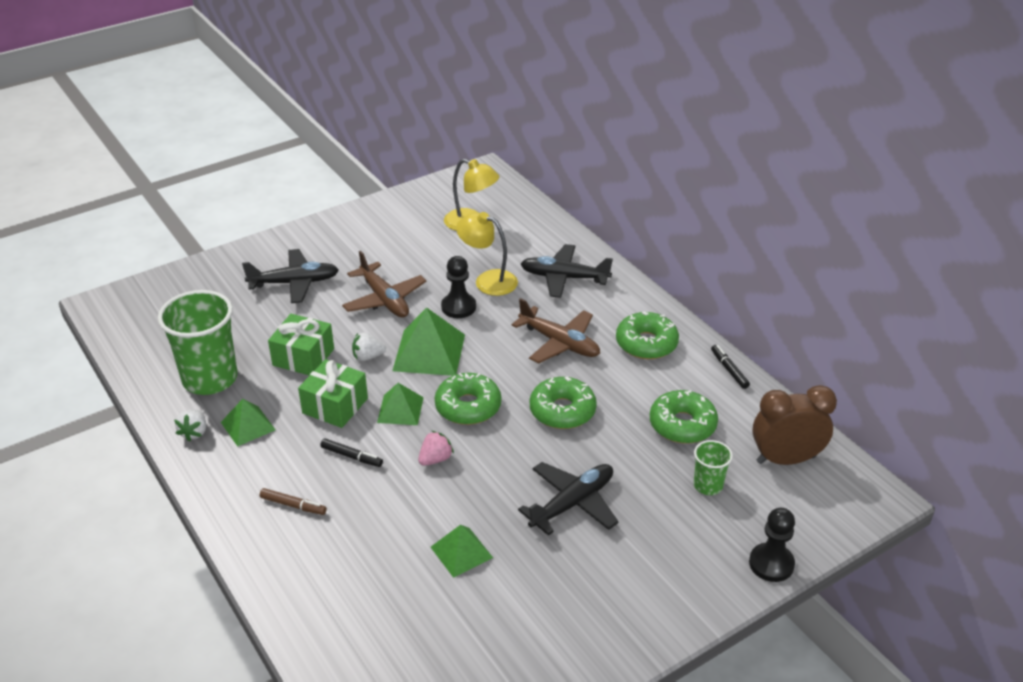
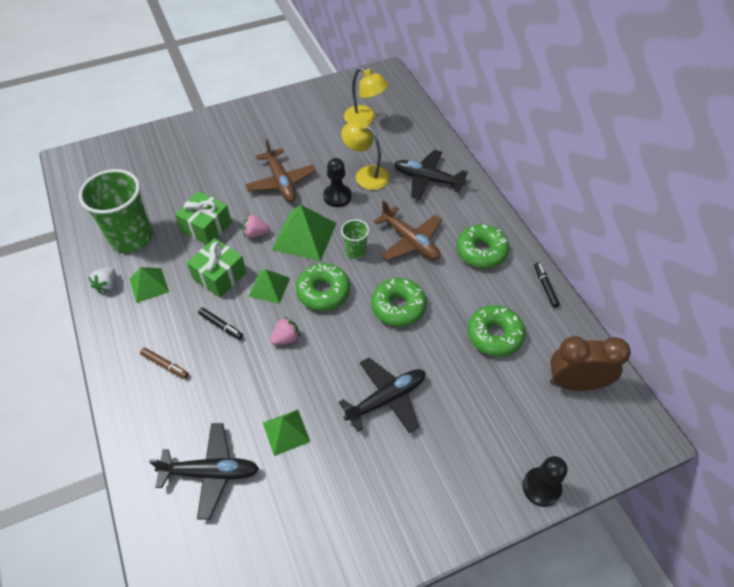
camera: 10 degrees right, 15 degrees up
black plane [242,249,339,303] -> black plane moved to [149,423,259,519]
white strawberry [352,332,386,361] -> pink strawberry [242,215,270,238]
green cup [694,440,733,495] -> green cup moved to [341,219,369,259]

